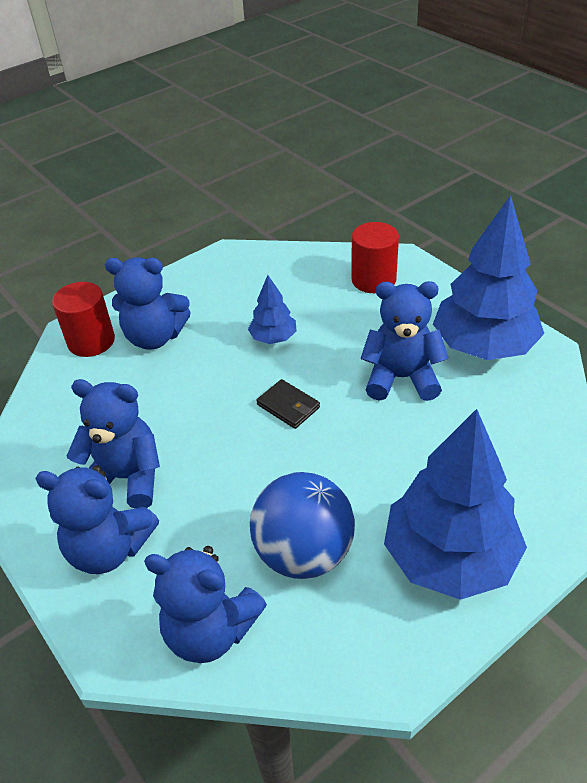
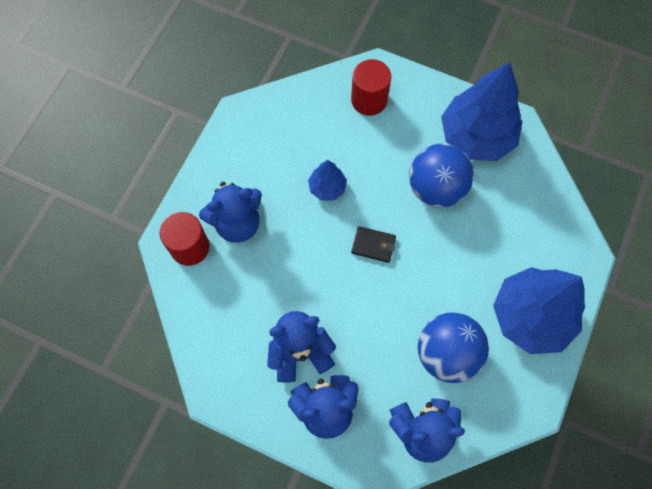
camera: 30 degrees left, 25 degrees up
blue teddy bear [360,281,449,401] -> blue ball [409,144,474,208]

